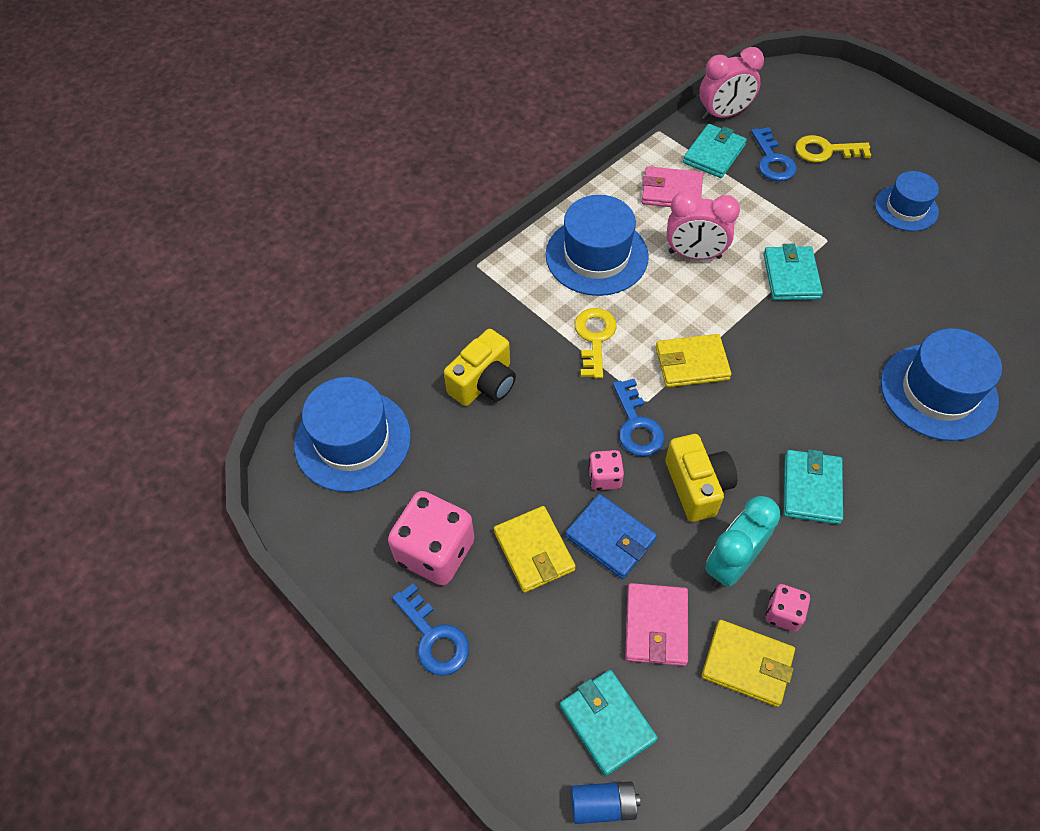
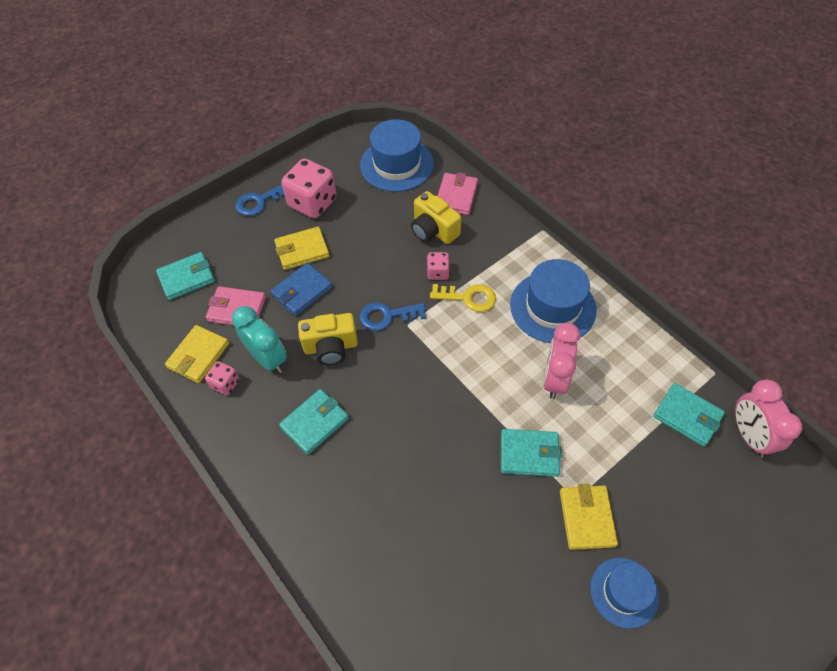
camera: 95 degrees right, 0 degrees up
blue battery [571,781,640,824] -> none
pink dice [588,450,624,490] -> pink dice moved to [427,252,450,280]
pink wallet [642,166,703,207] -> pink wallet moved to [438,173,478,215]
yellow wallet [656,334,732,387] -> yellow wallet moved to [560,484,618,550]
blue key [751,127,797,181] -> none
turquoise wallet [783,449,843,524] -> turquoise wallet turned 60 degrees counterclockwise [279,389,349,455]
yellow key [795,135,871,163] -> none
blue hat [881,328,1002,441] -> none

